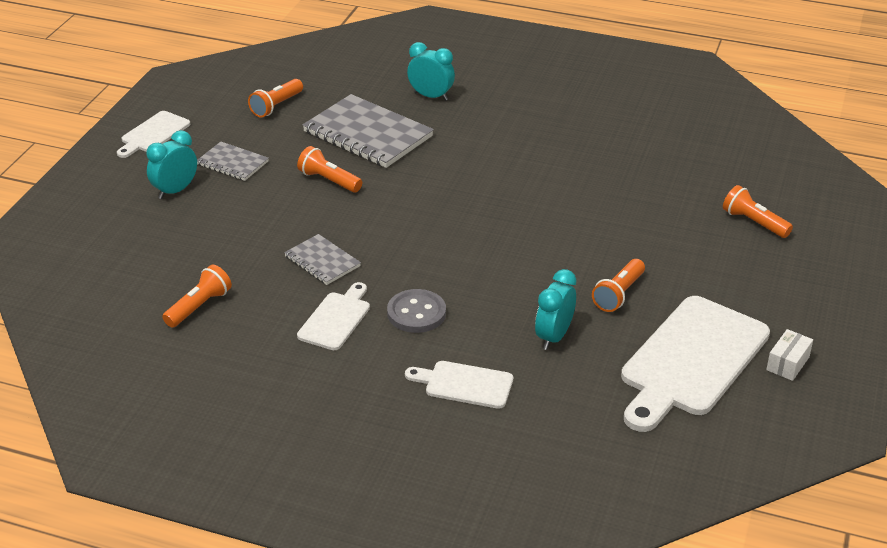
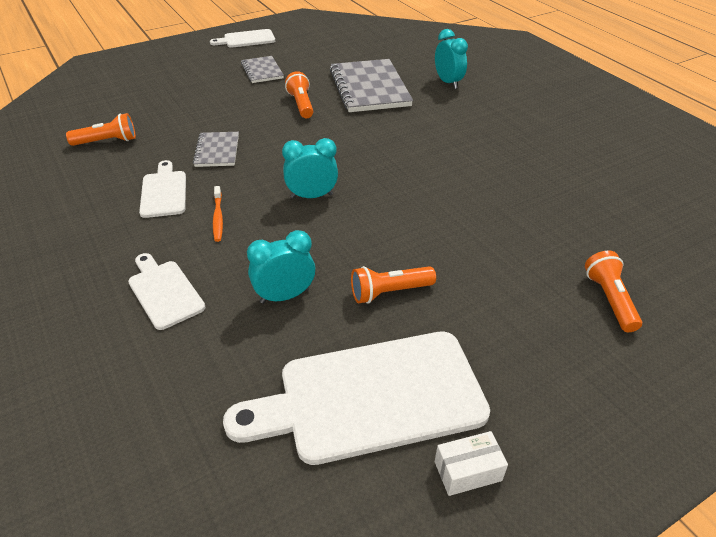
camera: 40 degrees right, 5 degrees up
turquoise clock [146,130,197,199] -> turquoise clock moved to [282,138,338,198]
orange flashlight [248,79,303,117] -> none
white cutting board [297,282,370,350] -> white cutting board turned 75 degrees counterclockwise [139,160,186,218]
grey button [387,289,446,333] -> orange toothbrush [213,186,223,242]

